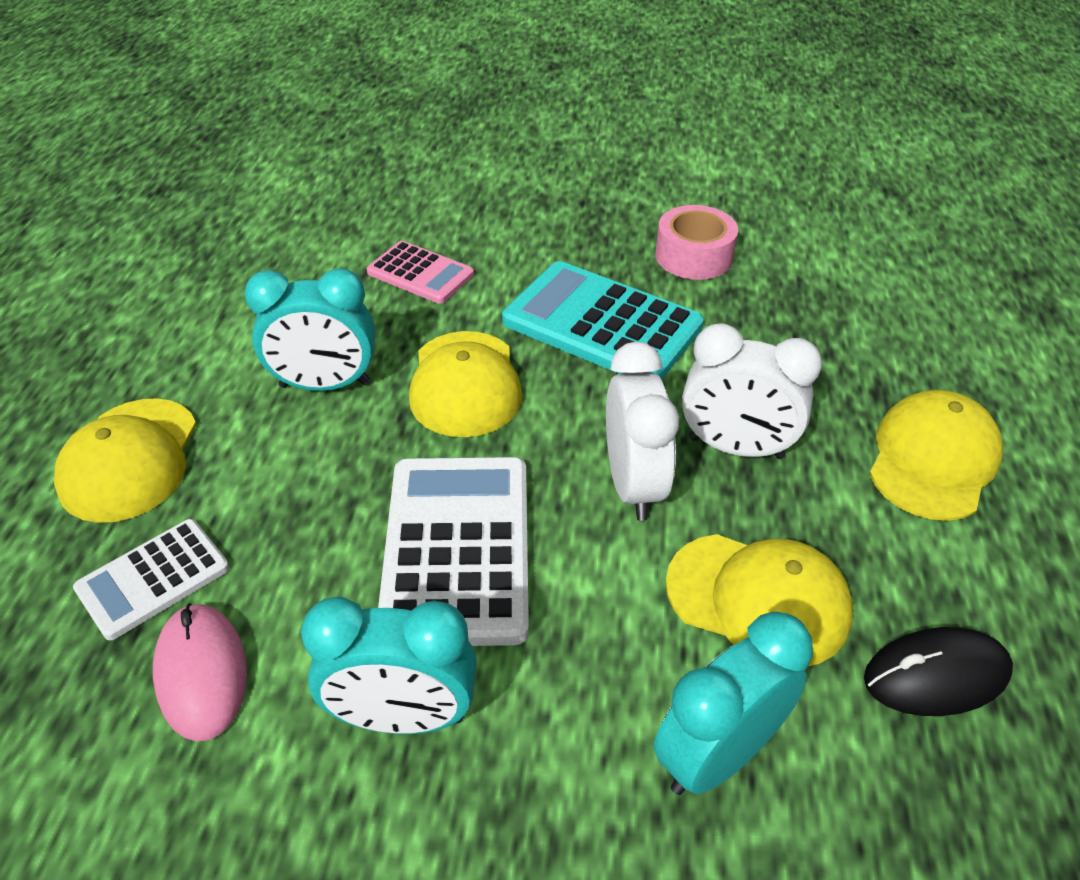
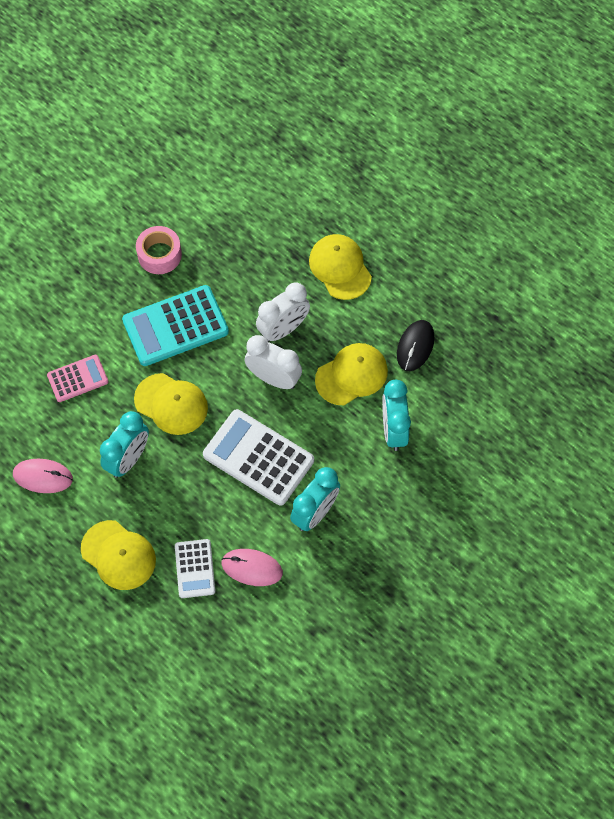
camera: 55 degrees left, 20 degrees up
none -> pink mouse [13,458,73,493]

